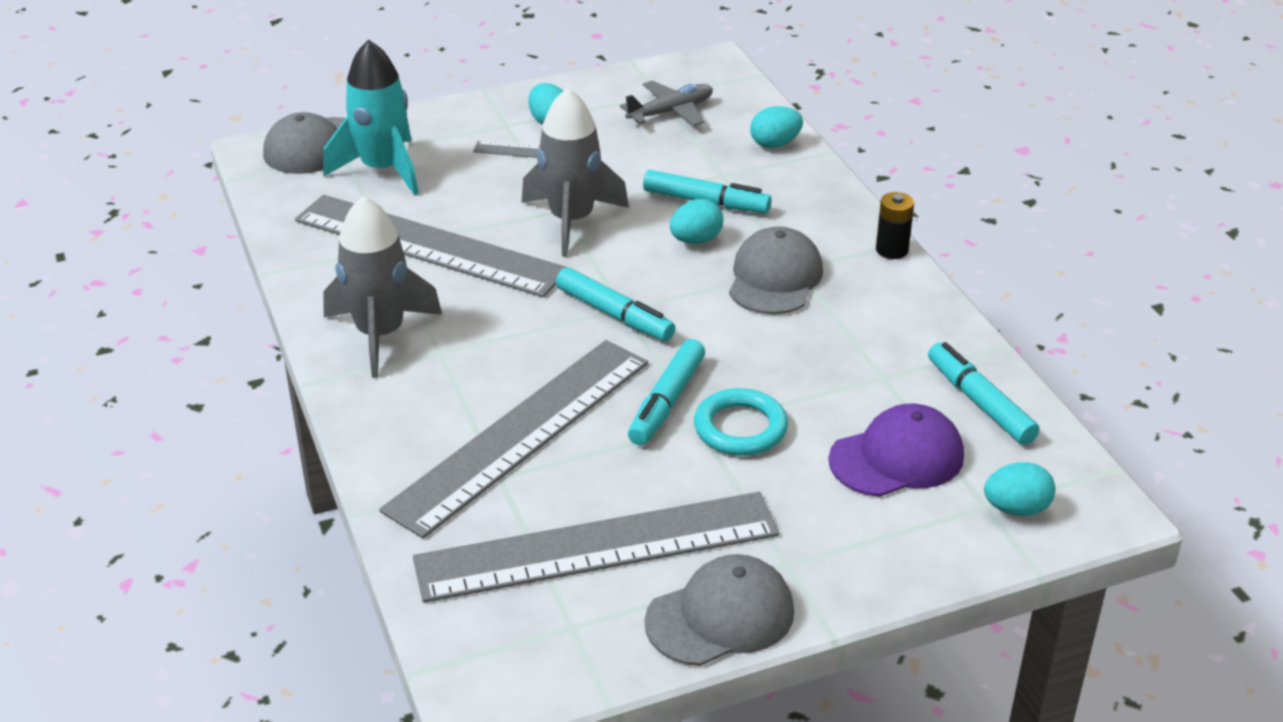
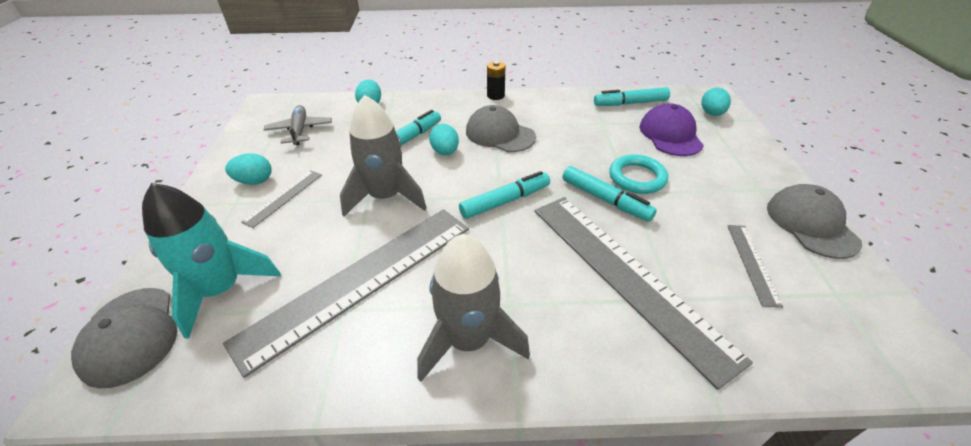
camera: 70 degrees left, 5 degrees up
grey ruler [413,492,779,603] -> grey ruler [727,225,783,308], size x0.43

